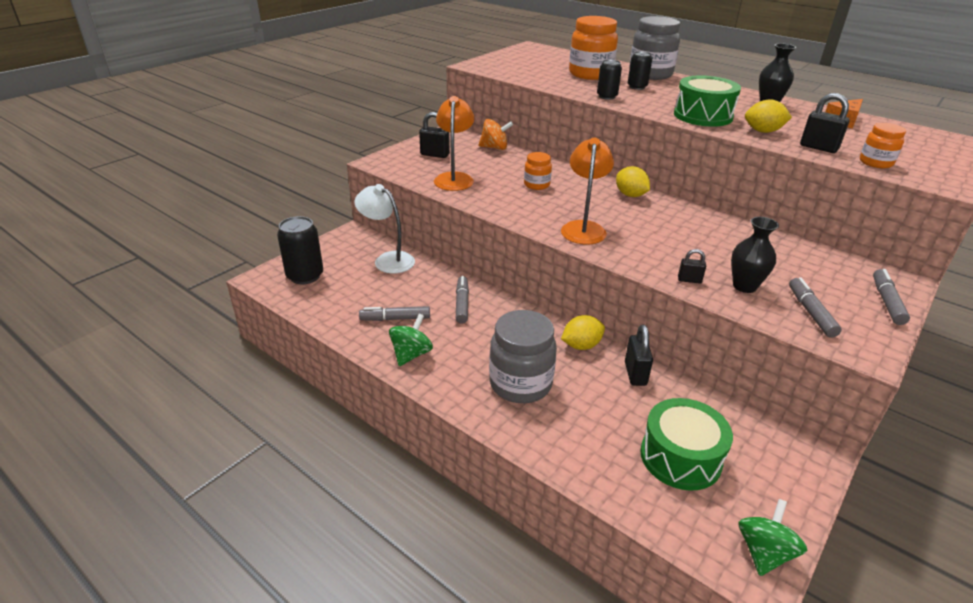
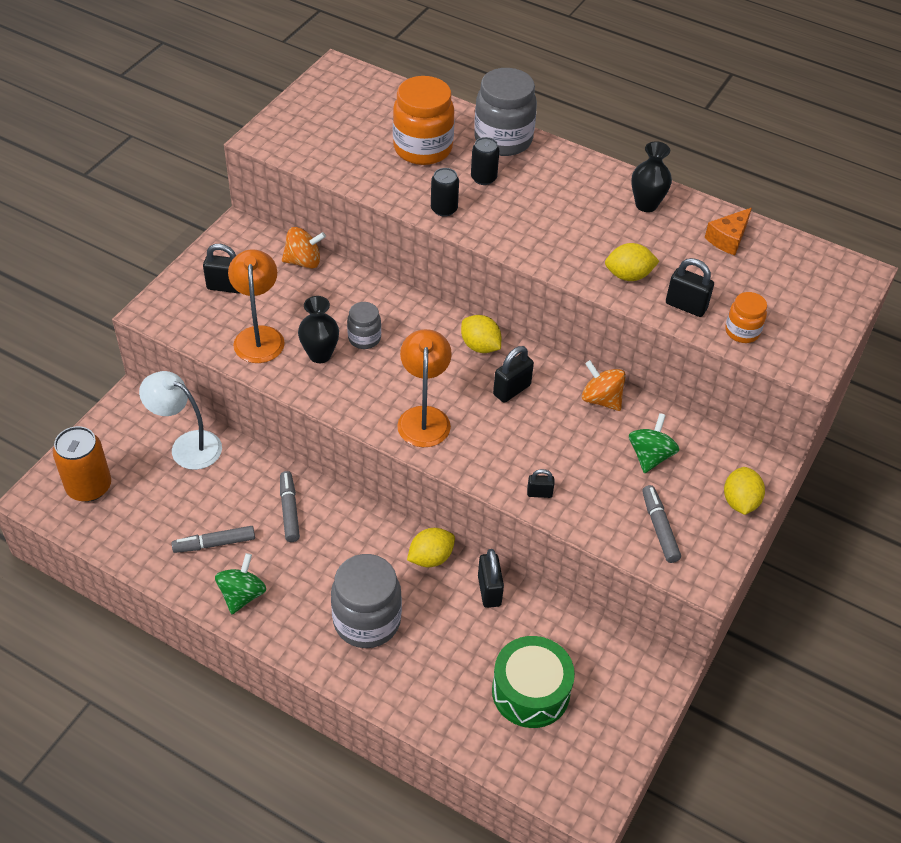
camera: 10 degrees left, 15 degrees up
black can [277,216,323,284] -> orange can [53,426,111,502]
orange jar [524,152,552,190] -> grey jar [347,302,381,349]
green drum [674,76,741,127] -> none
black vase [731,217,779,293] -> black vase moved to [298,296,339,363]
green spinning top [738,499,807,576] -> green spinning top moved to [629,413,679,473]
grey marker [873,269,910,325] -> yellow lemon [724,467,765,515]
none -> black padlock [493,346,534,403]
none -> orange spinning top [582,360,626,411]

